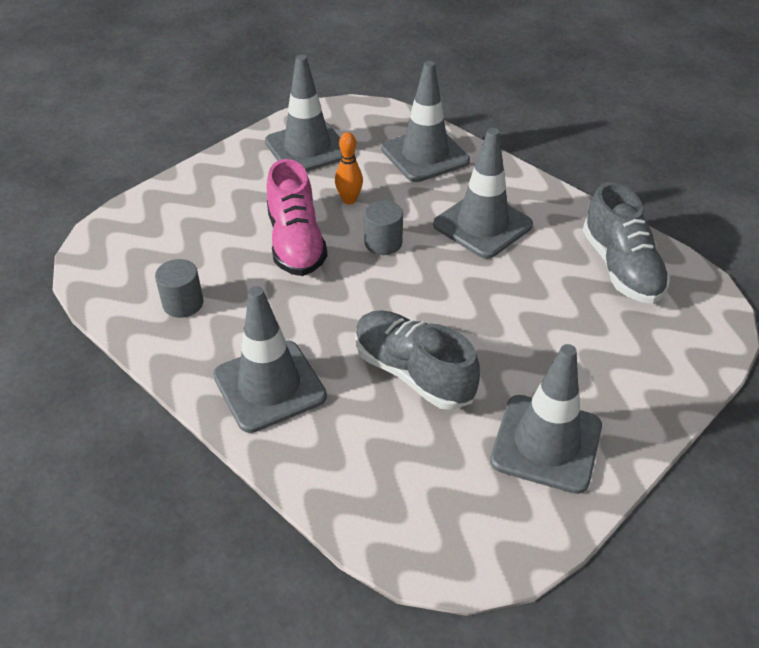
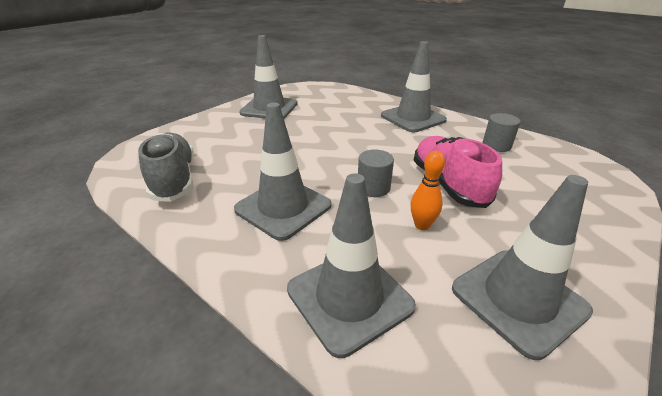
camera: 175 degrees right, 10 degrees down
grey shoe [355,310,480,410] -> none

